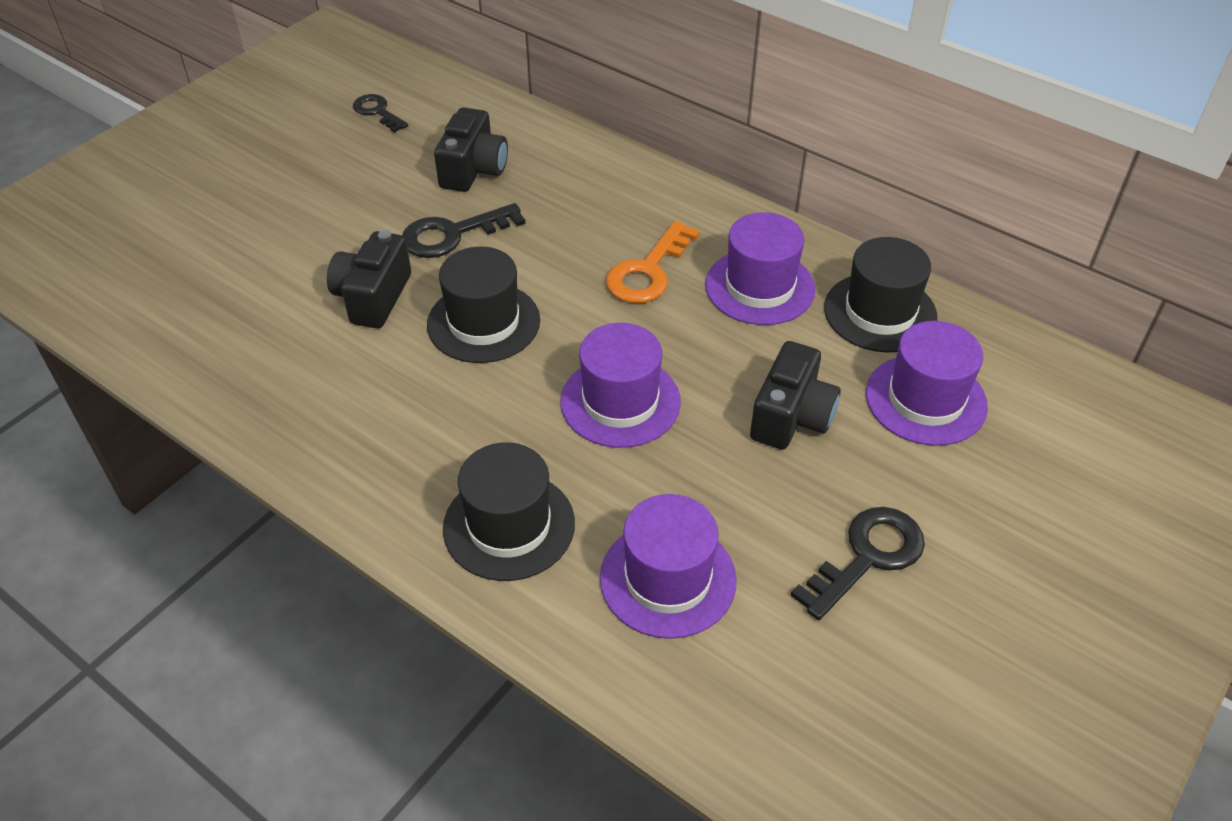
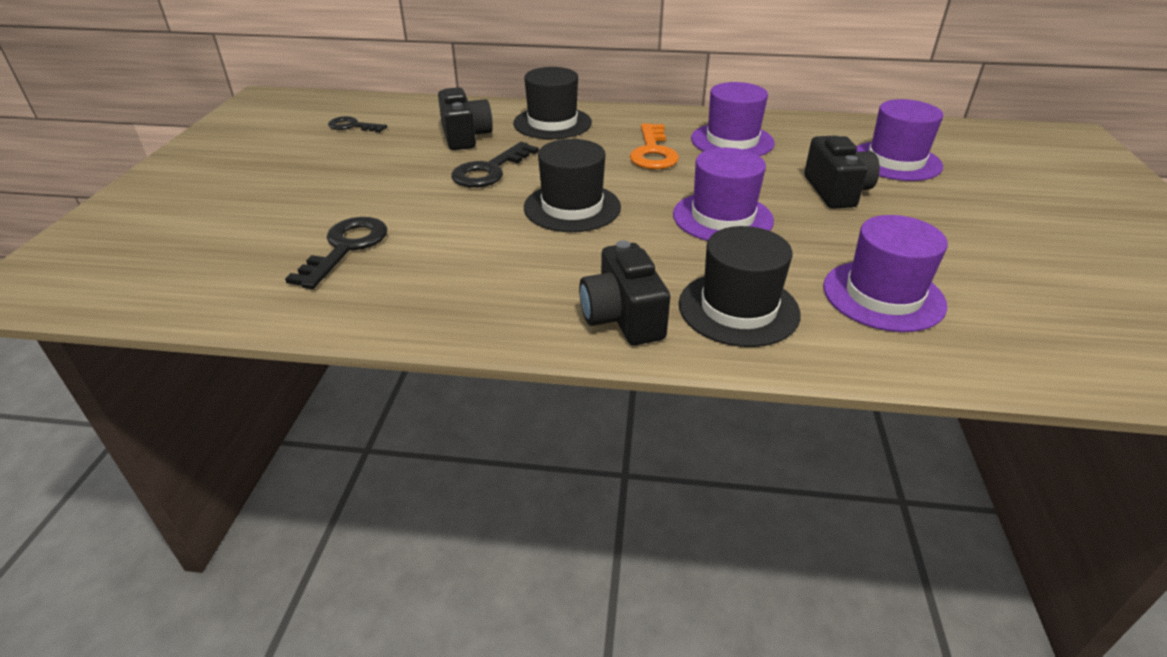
camera: 30 degrees left, 10 degrees down
black camera [327,230,411,328] -> black camera moved to [579,240,670,345]
black key [791,507,925,620] -> black key moved to [285,217,388,289]
black hat [824,237,938,352] -> black hat moved to [513,67,592,139]

